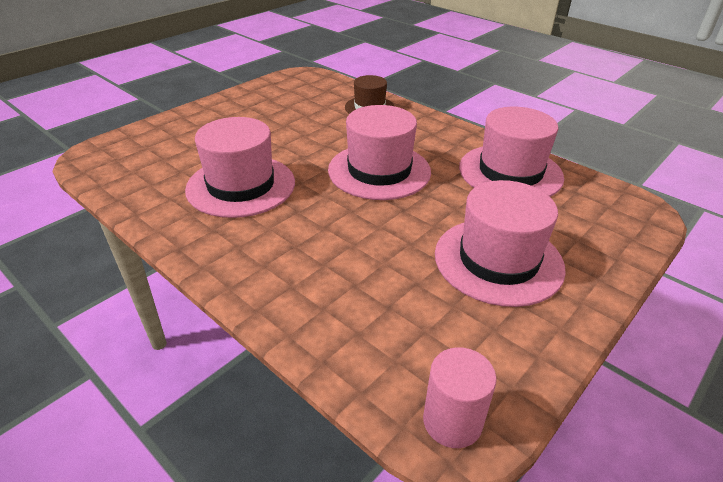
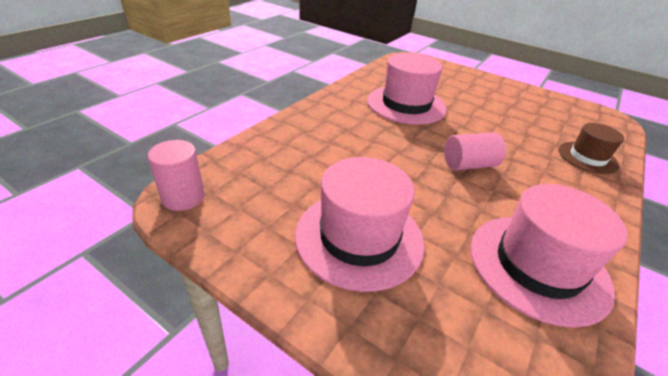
camera: 80 degrees right, 0 degrees up
pink hat [328,105,431,200] -> pink cylinder [444,132,506,170]

